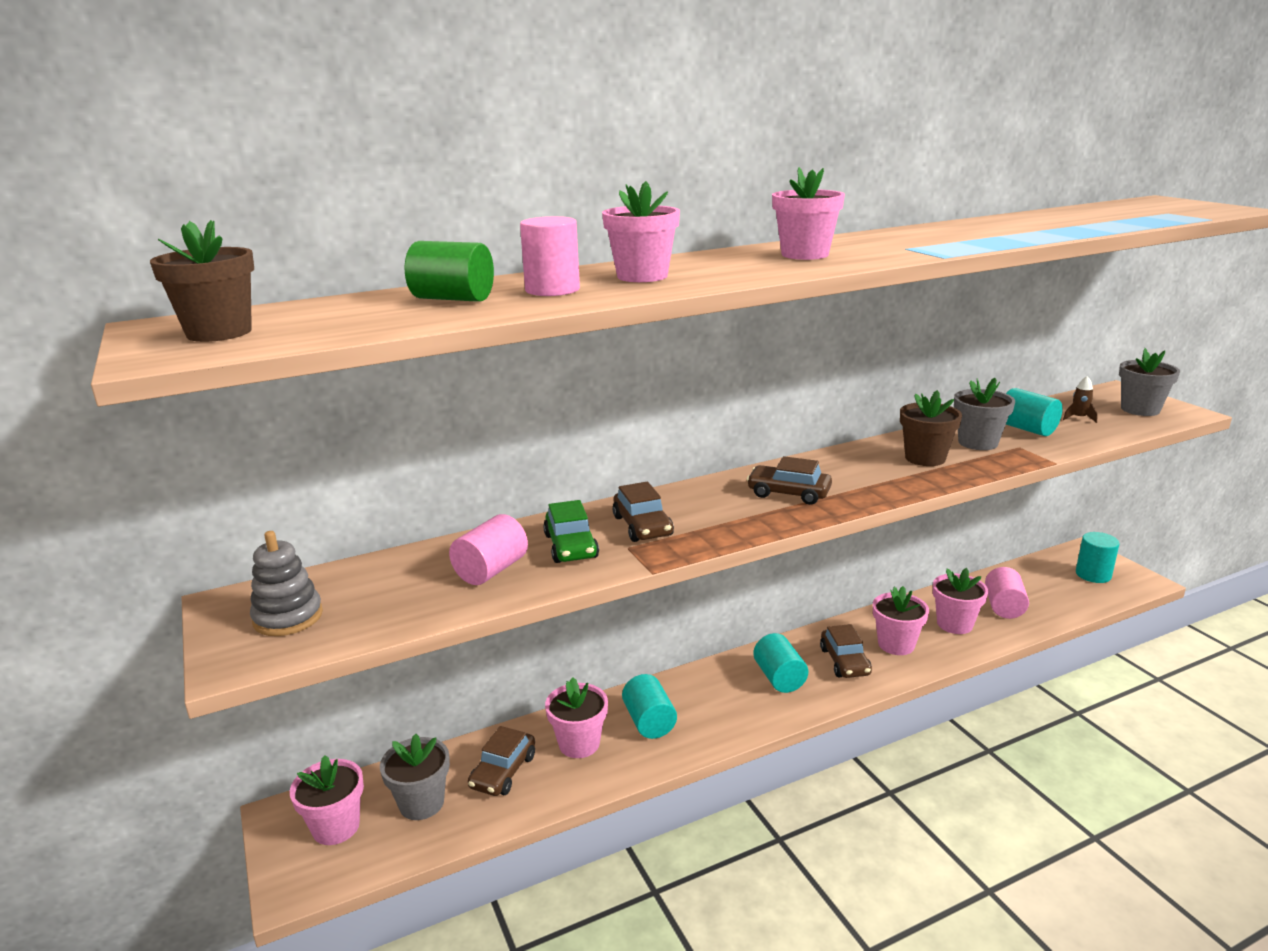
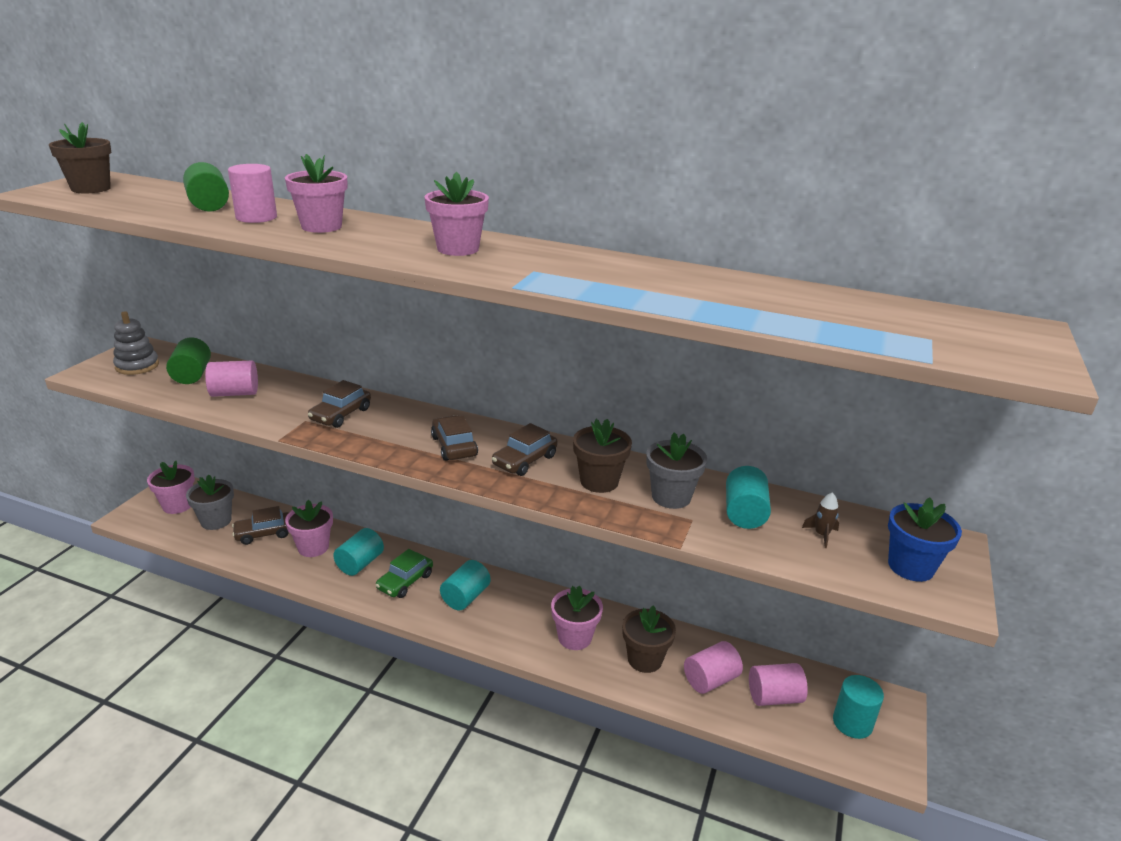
camera: 45 degrees right, 5 degrees up
green car [543,500,599,563] -> green car moved to [375,549,433,598]
brown car [820,624,872,678] -> brown car moved to [492,423,558,476]
pink flower pot [933,568,988,634] -> brown flower pot [622,605,676,673]
grey flower pot [1119,348,1180,416] -> blue flower pot [888,497,962,582]
none -> green cylinder [166,338,211,384]
none -> pink cylinder [749,663,808,706]

